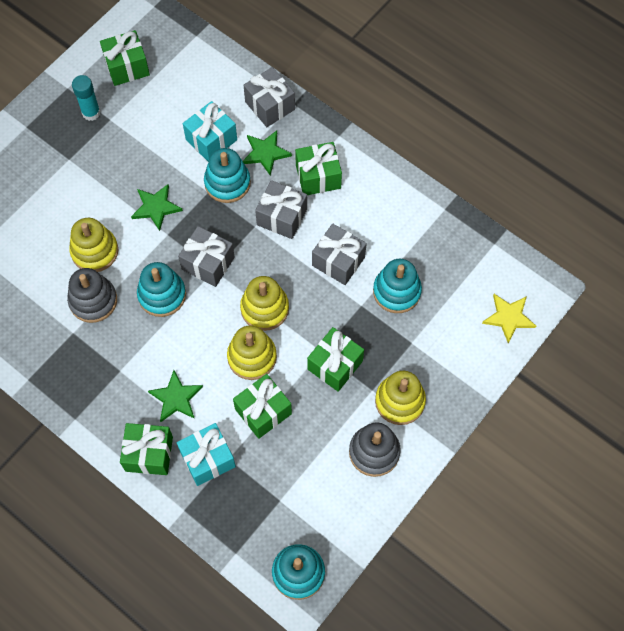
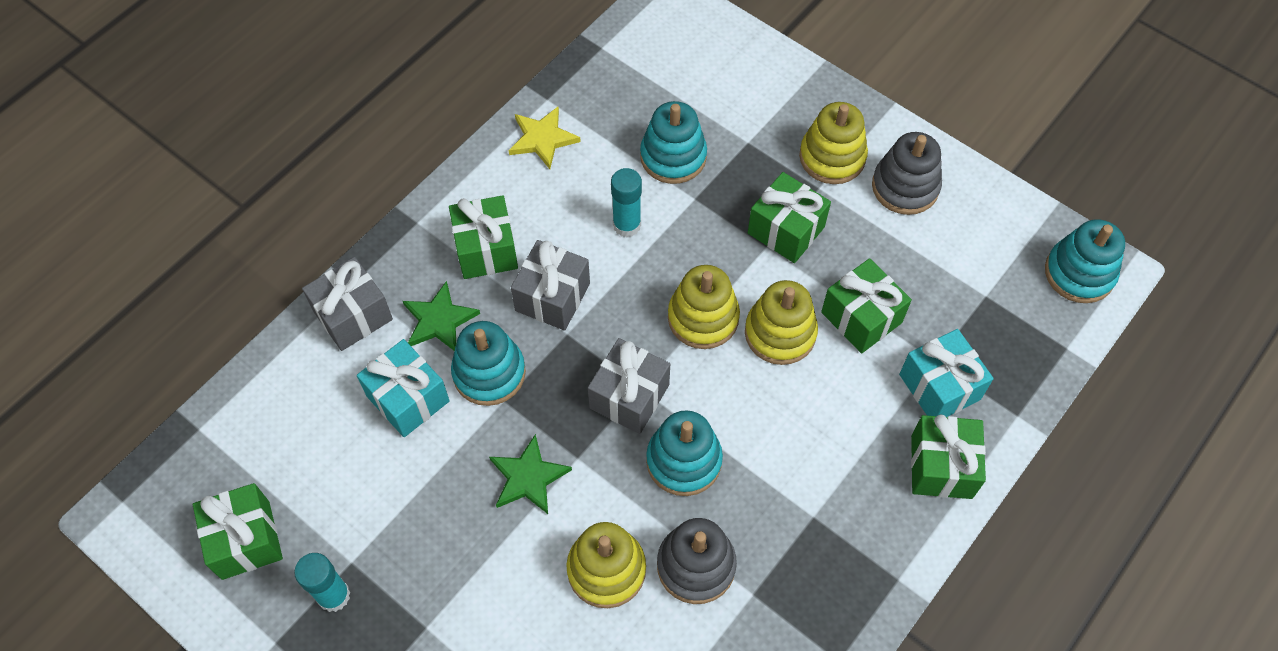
camera: 90 degrees left, 5 degrees down
green star [148,370,203,422] -> none
grey gift [312,223,367,285] -> turquoise glue stick [611,168,642,237]
yellow star [482,294,536,343] -> yellow star moved to [509,107,581,169]

